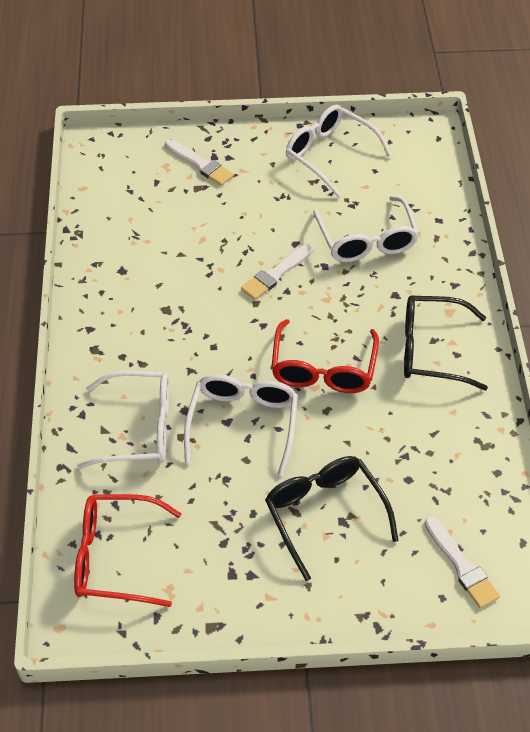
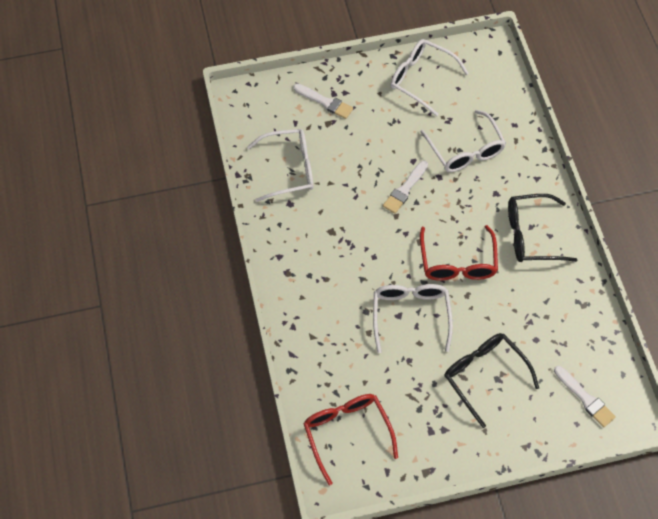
camera: 10 degrees left, 10 degrees up
red glasses [74,494,182,607] -> red glasses turned 75 degrees clockwise [303,394,398,485]
white glasses [77,370,169,468] -> white glasses moved to [247,129,313,202]

